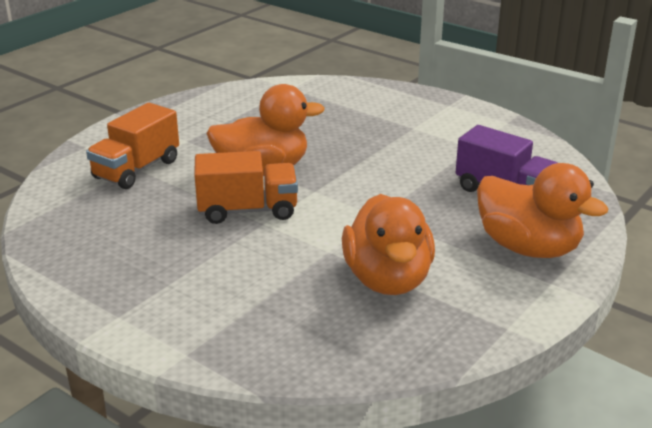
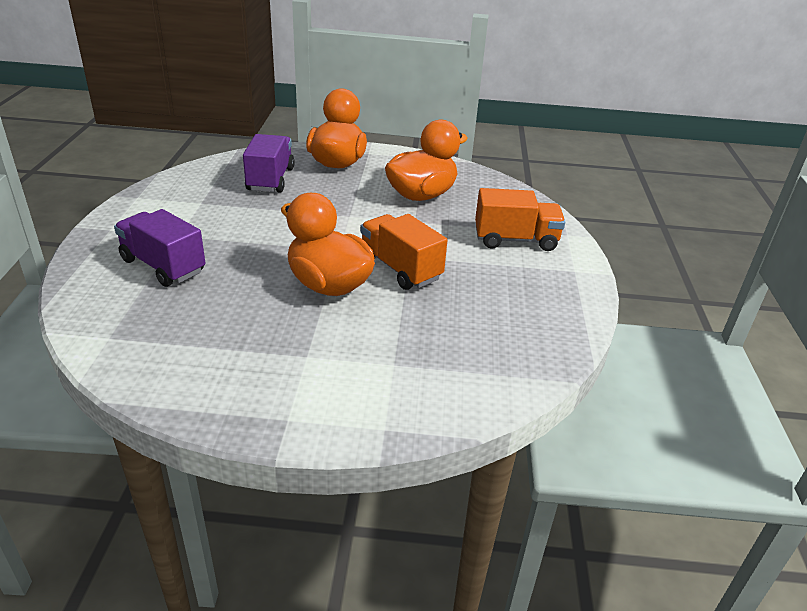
camera: 125 degrees left, 5 degrees up
orange truck [86,103,179,189] -> orange truck moved to [475,188,565,251]
none -> purple truck [114,209,205,287]

